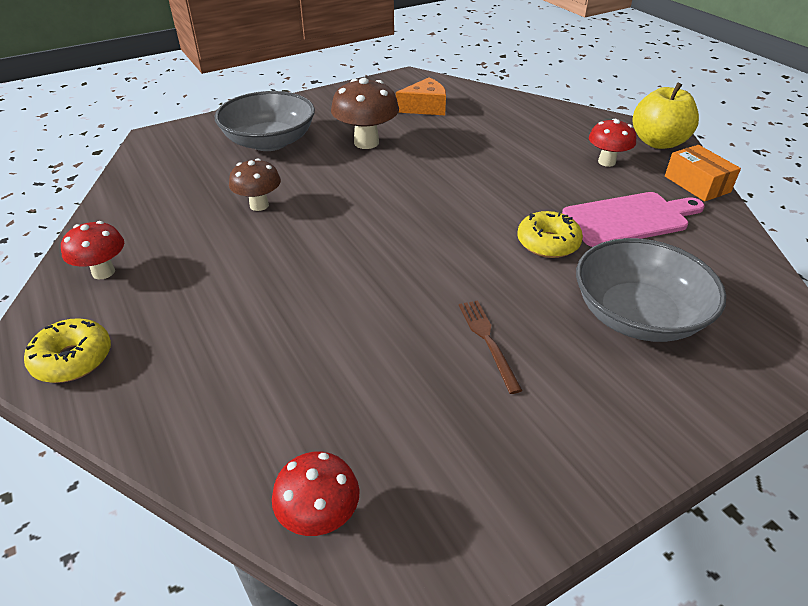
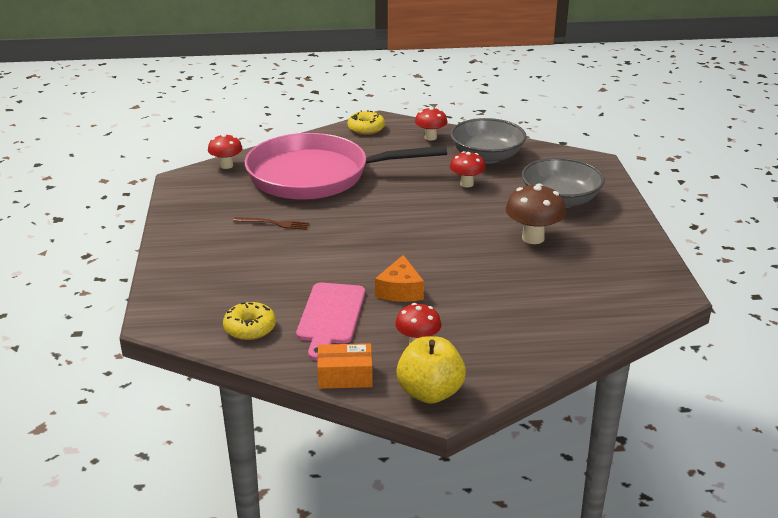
camera: 115 degrees right, 10 degrees down
brown mushroom [229,158,281,211] -> red mushroom [450,151,486,187]
orange cheese [396,77,446,115] -> orange cheese moved to [375,255,424,302]
yellow donut [517,211,583,258] -> yellow donut moved to [223,302,276,340]
grey bowl [576,238,726,342] -> grey bowl moved to [450,118,526,164]
none -> pink pan [245,133,447,200]

